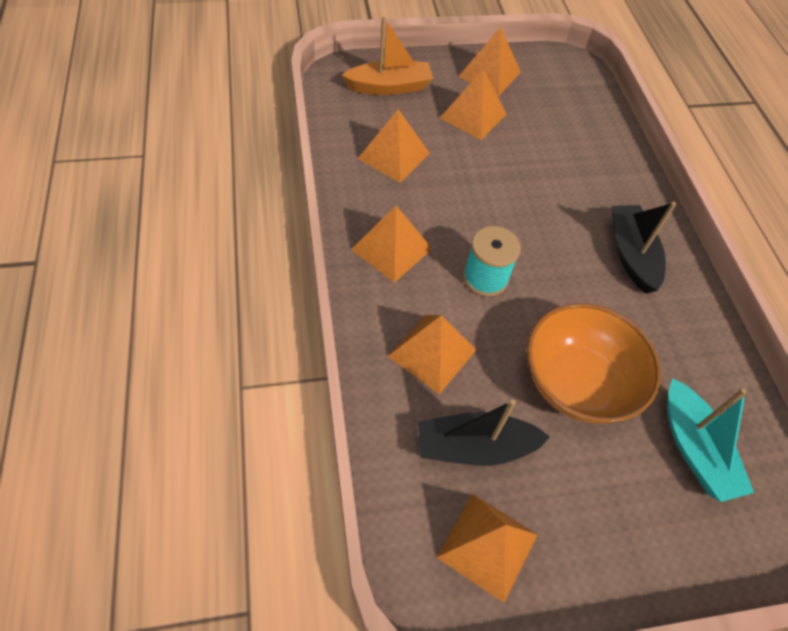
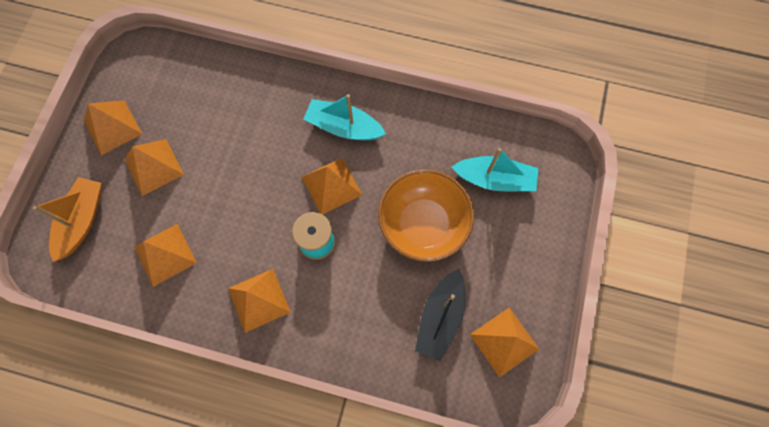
camera: 60 degrees left, 15 degrees up
orange pyramid [387,315,476,394] -> orange pyramid moved to [302,158,362,215]
black boat [612,202,676,294] -> turquoise boat [304,94,386,140]

